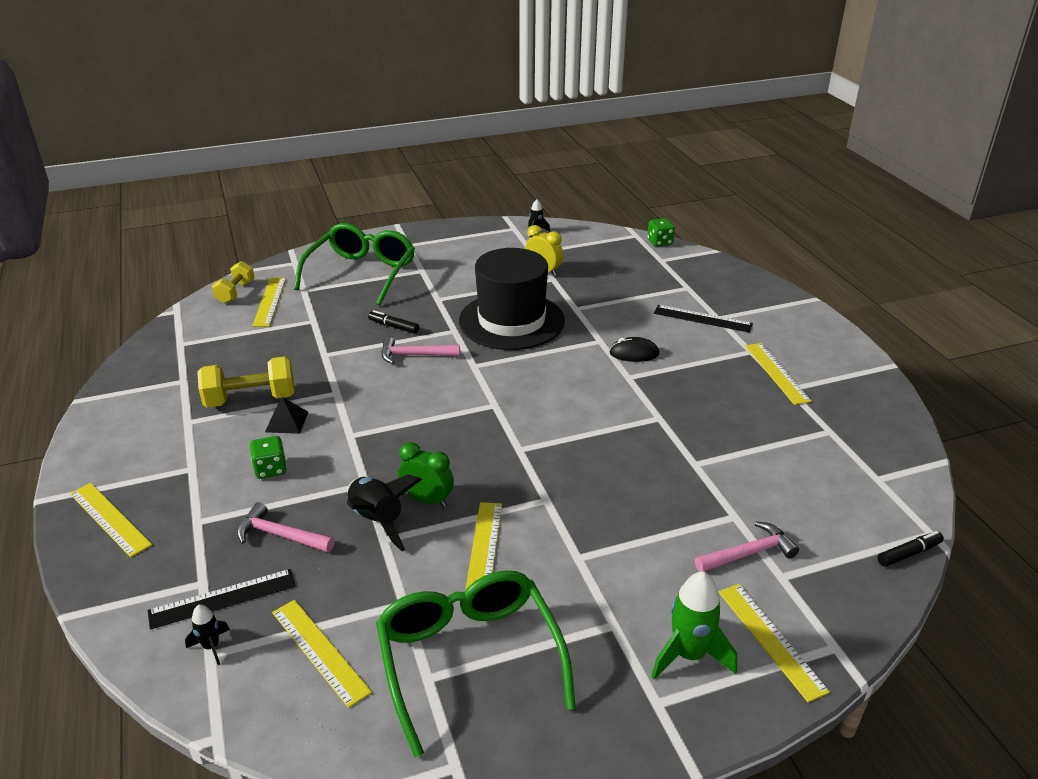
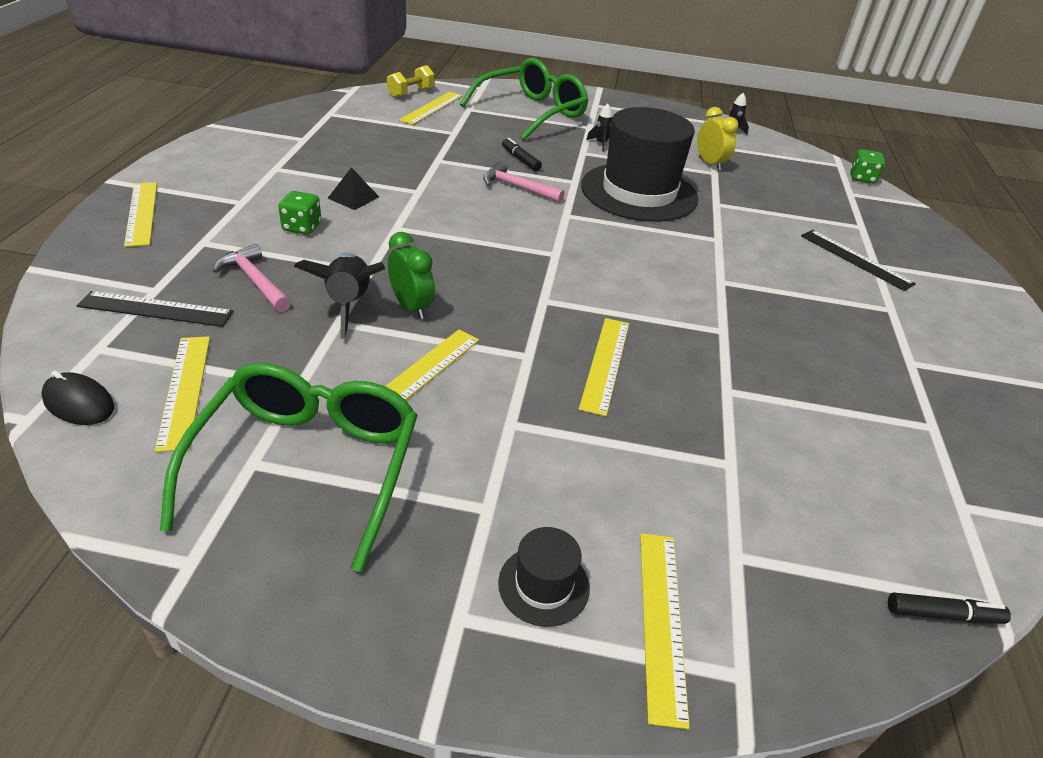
camera: 25 degrees right, 5 degrees up
black rocket [185,605,230,665] -> black rocket moved to [586,104,613,151]
yellow dumbbell [197,356,295,408] -> none
black mouse [609,337,659,362] -> black mouse moved to [41,371,114,425]
green rocket [651,571,737,679] -> black hat [498,527,590,627]
pink hammer [695,521,799,572] -> none
yellow ruler [745,343,812,405] -> yellow ruler moved to [579,318,629,416]

